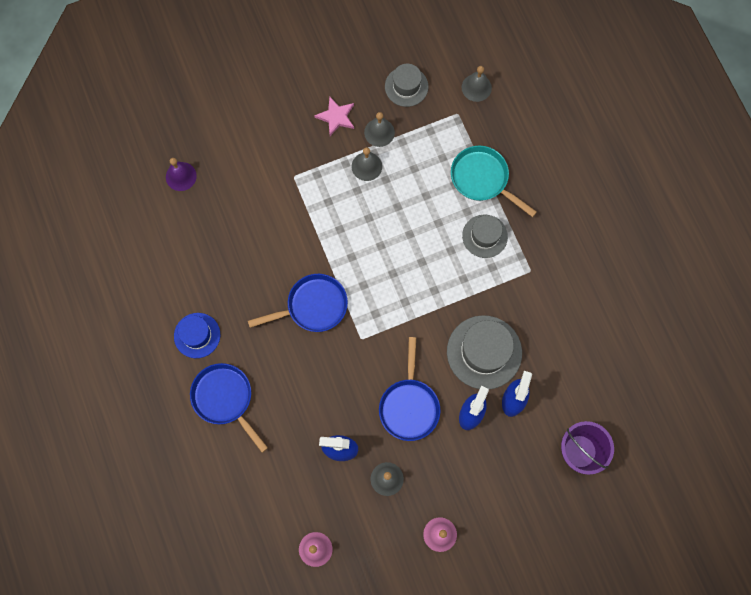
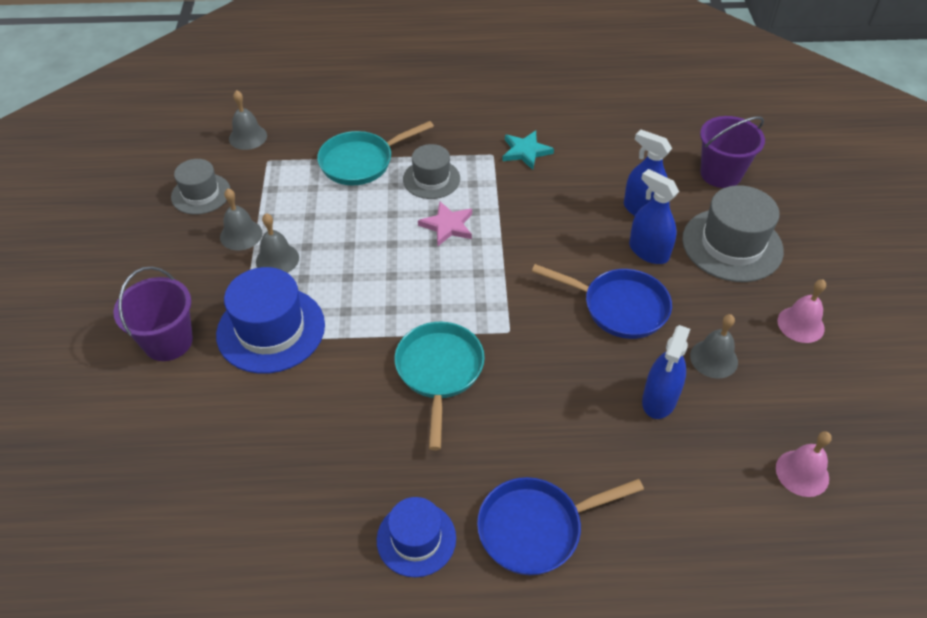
camera: 70 degrees left, 25 degrees down
purple bell [166,158,197,191] -> none
blue pan [248,274,348,332] -> turquoise pan [395,322,485,450]
pink star [314,96,354,136] -> pink star moved to [418,201,472,246]
grey hat [447,315,522,389] -> grey hat moved to [682,185,784,282]
none -> purple bucket [113,266,193,361]
none -> blue hat [216,267,325,374]
none -> turquoise star [502,130,554,170]

